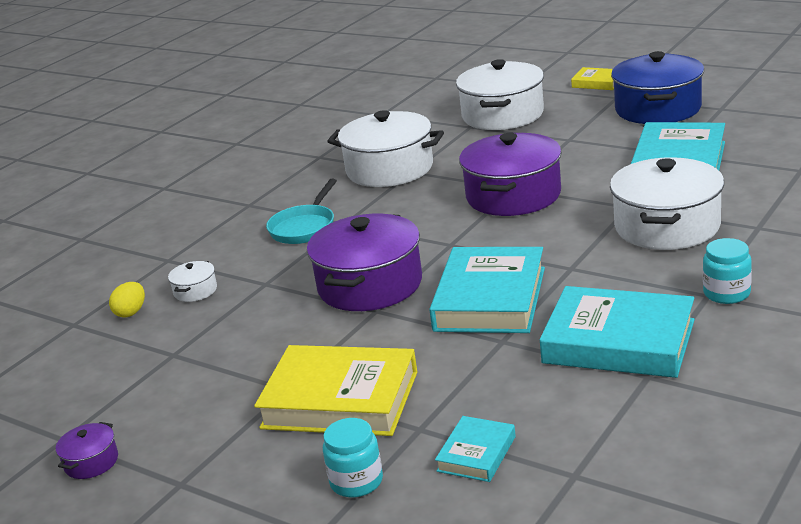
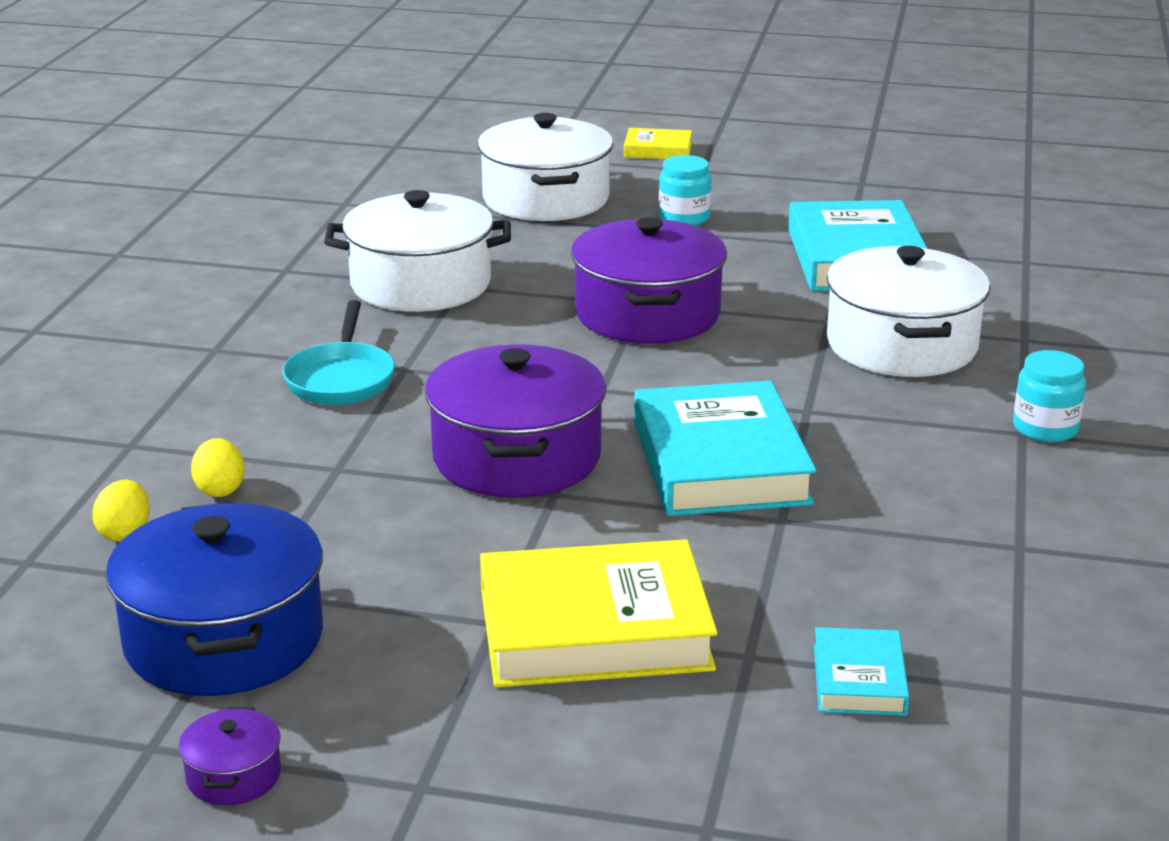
camera: 25 degrees left, 0 degrees up
white pot [168,261,217,302] -> yellow egg [191,438,245,497]
turquoise jar [323,418,383,497] -> turquoise jar moved to [659,155,712,226]
turquoise book [540,286,695,378] -> none
blue pot [611,51,704,124] -> blue pot moved to [105,501,323,696]

